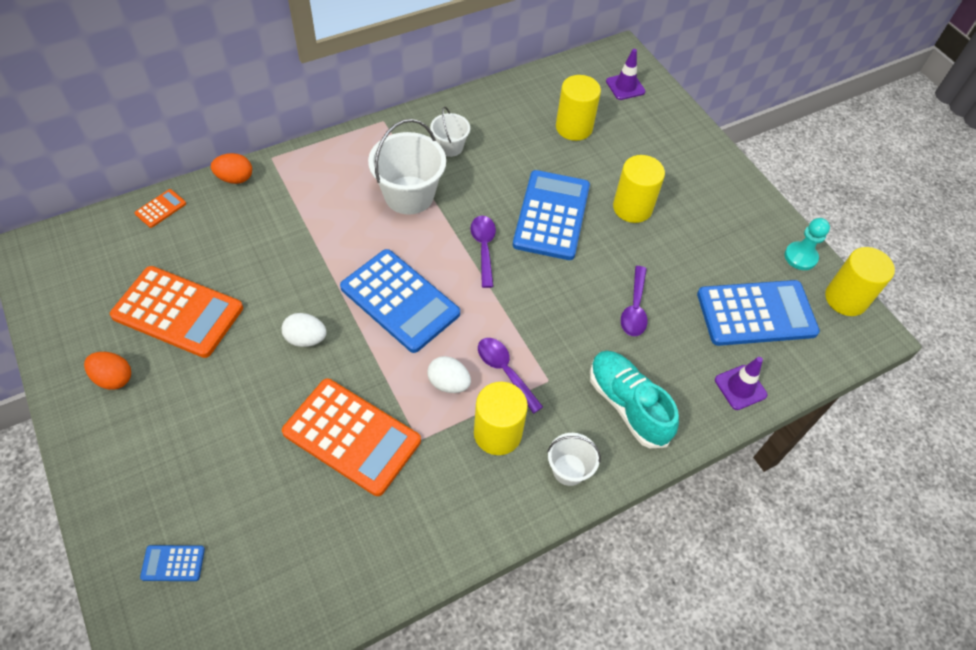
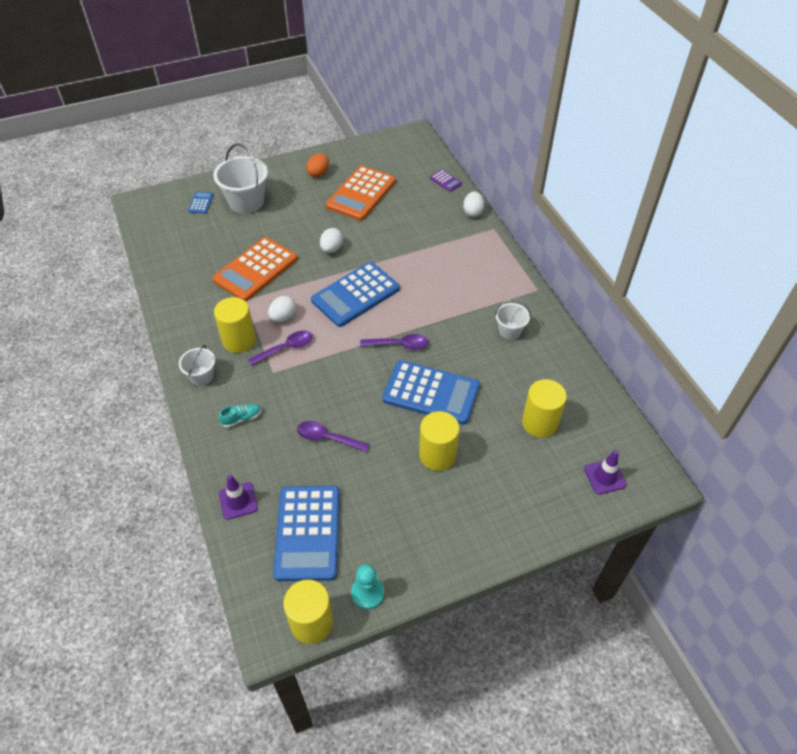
camera: 100 degrees right, 5 degrees down
orange calculator [135,189,186,228] -> purple calculator [430,170,462,192]
orange egg [211,153,252,184] -> white egg [463,191,485,217]
white bucket [368,119,446,215] -> white bucket moved to [213,143,268,214]
turquoise shoe [590,350,679,448] -> turquoise shoe [219,404,261,428], size x0.48

